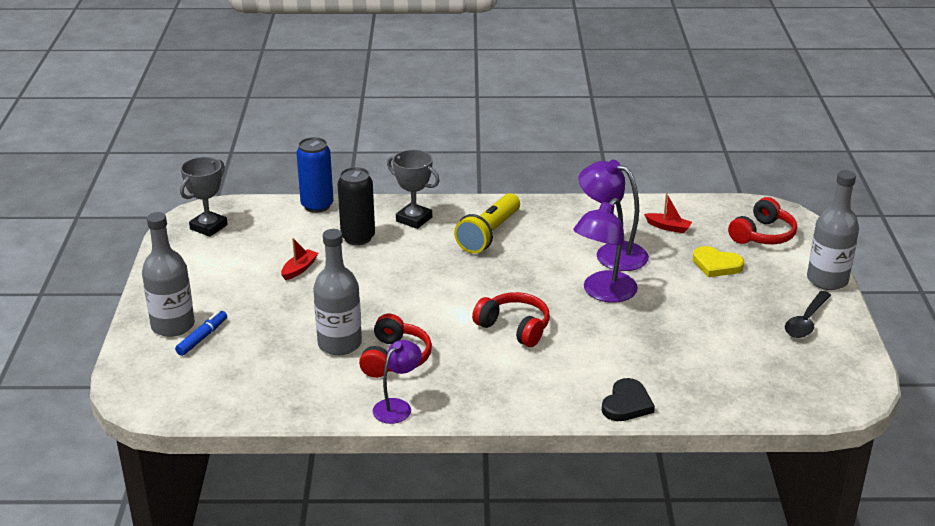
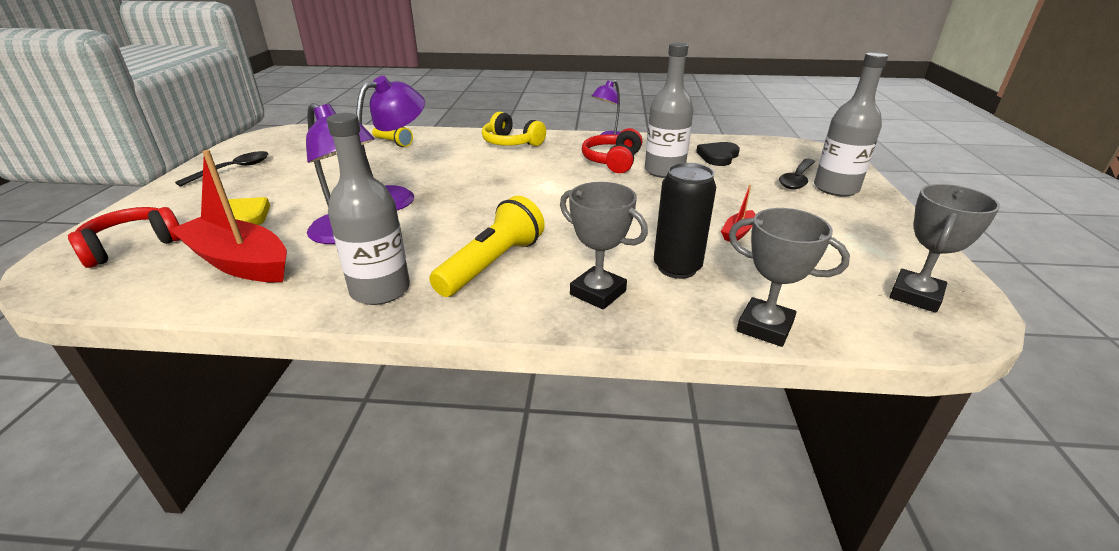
camera: 175 degrees left, 0 degrees up
blue marker [175,310,227,356] -> black spoon [779,159,815,189]
blue can [296,137,334,213] -> grey trophy [729,208,850,347]
red headphones [472,292,550,347] -> none
black heart [602,378,655,421] -> black heart moved to [696,142,740,166]
red boat [644,193,692,233] -> red boat [169,150,287,282], size x2.24
grey bottle [807,170,859,290] -> grey bottle moved to [327,113,410,305]
none -> yellow flashlight [372,127,413,147]
none -> yellow headphones [482,112,546,146]

